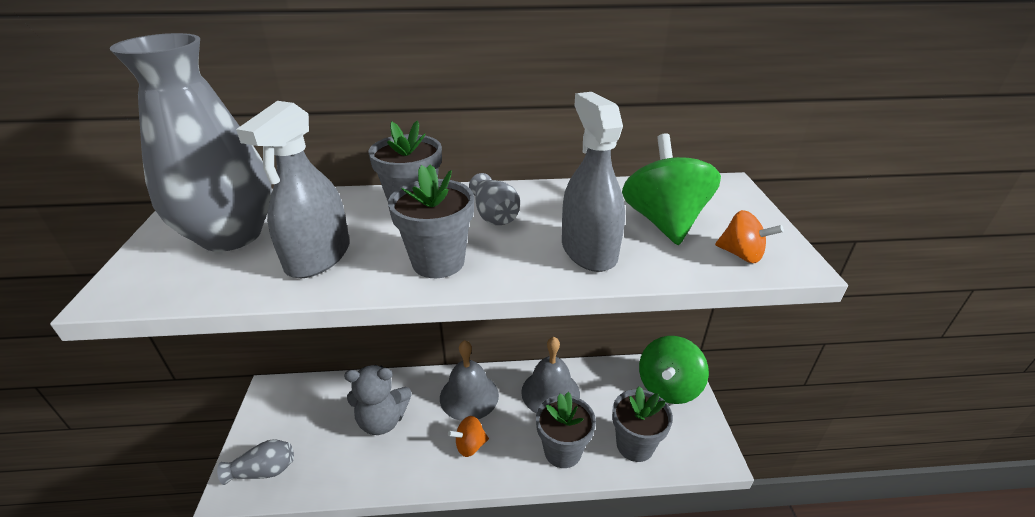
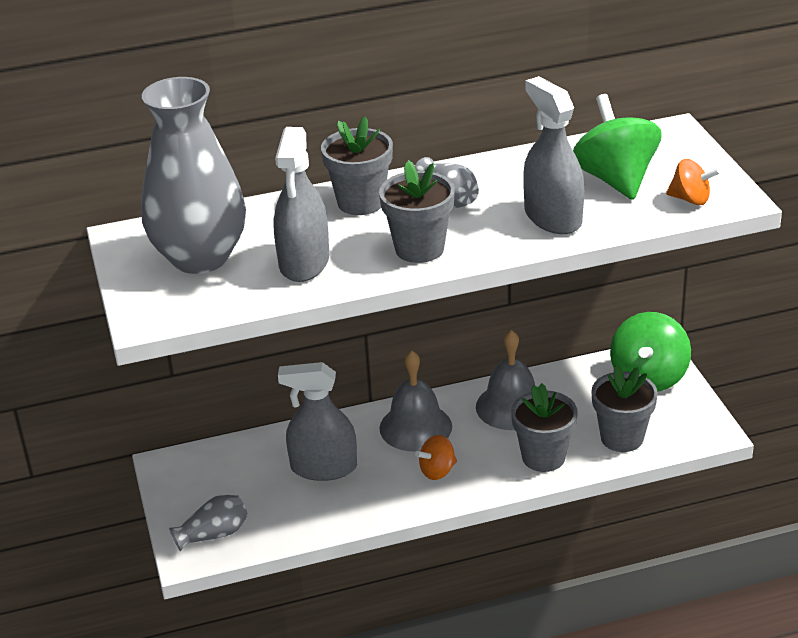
camera: 10 degrees left, 0 degrees up
grey teddy bear [344,365,412,435] -> grey spray bottle [278,362,357,481]

